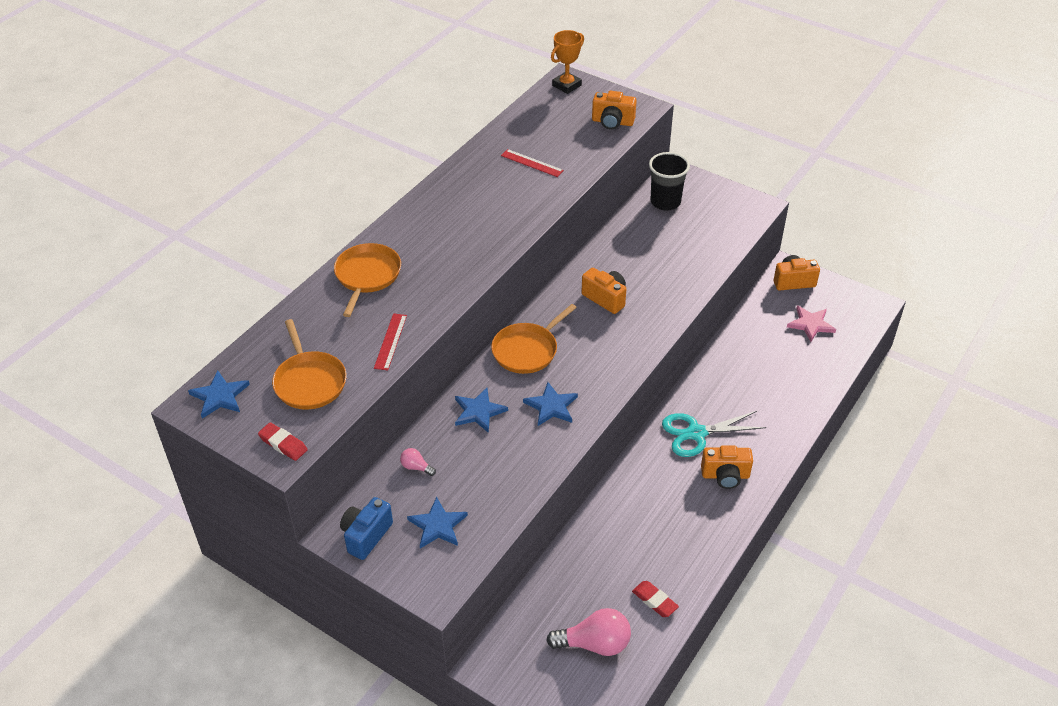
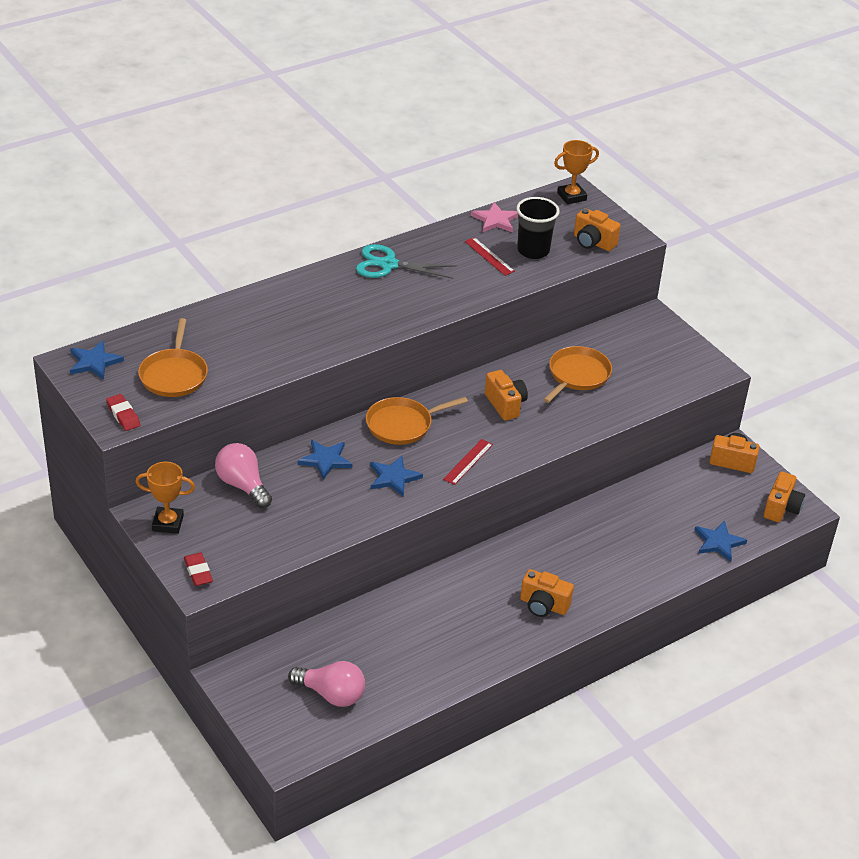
camera: 20 degrees right, 5 degrees down
orange pan [334,243,401,317] -> orange pan moved to [543,346,612,403]
blue camera [340,497,393,560] -> orange trophy [136,462,195,534]
red ruler [374,313,407,371] -> red ruler moved to [443,439,493,485]
pink light bulb [400,448,436,476] -> pink light bulb [215,443,272,508], size x2.06
blue star [407,497,468,549] -> blue star moved to [694,521,747,562]
red eraser [632,581,679,617] -> red eraser moved to [184,553,213,586]
black cup [649,152,690,211] -> black cup moved to [516,197,560,259]
turquoise scissors [662,411,766,457] -> turquoise scissors moved to [356,244,457,279]
pink star [787,306,836,342] -> pink star moved to [471,202,518,232]
none -> orange camera [764,472,805,522]

